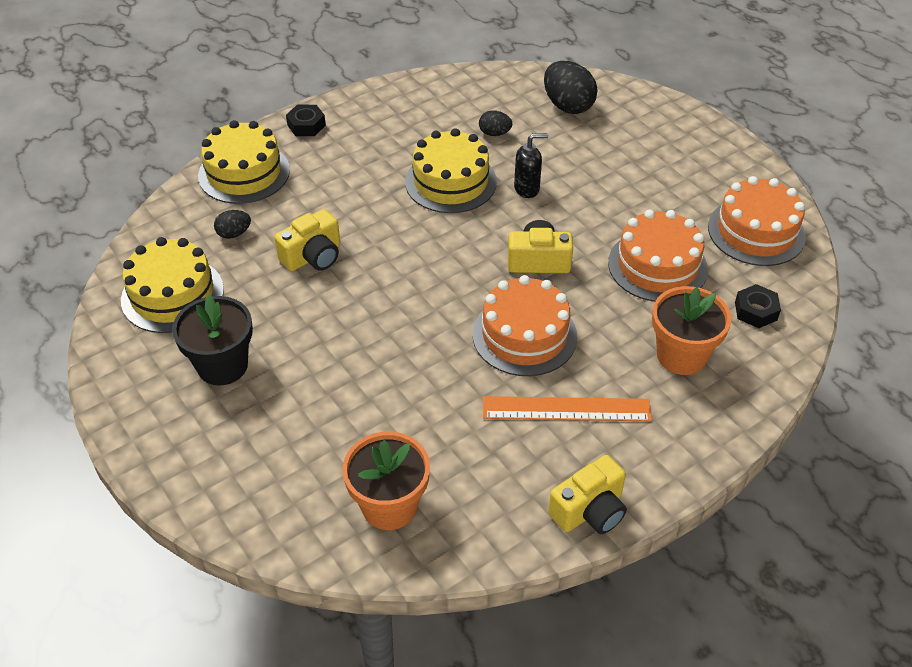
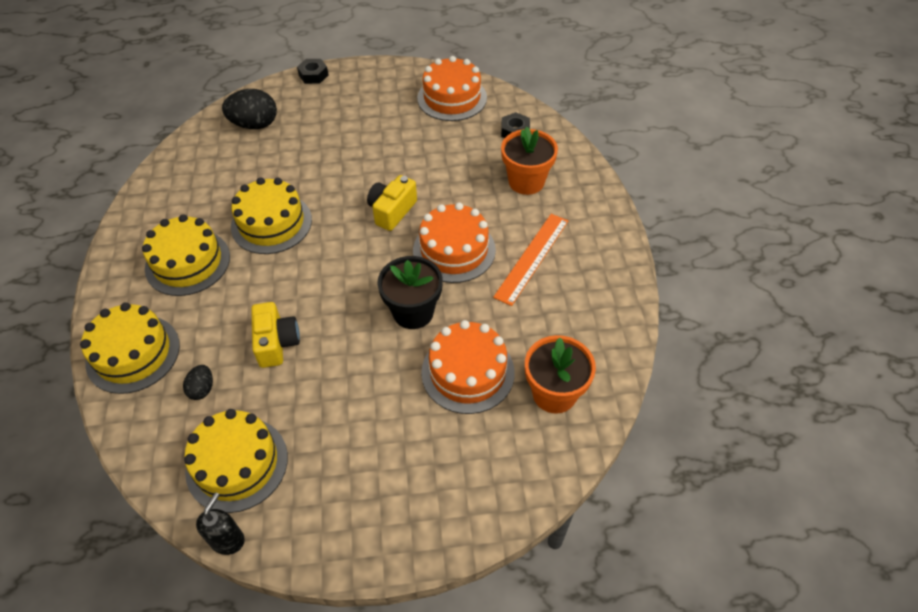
camera: 60 degrees left, 5 degrees up
black flower pot [172,295,253,386] -> black flower pot moved to [377,256,443,329]
black nut [286,105,326,136] -> black nut moved to [297,59,329,84]
black egg [479,110,512,136] -> none
black soap dispenser [514,133,548,198] -> black soap dispenser moved to [196,492,245,555]
yellow camera [548,455,627,534] -> none
orange cake [608,210,708,302] -> orange cake moved to [421,320,515,414]
none -> yellow cake [142,214,230,296]

